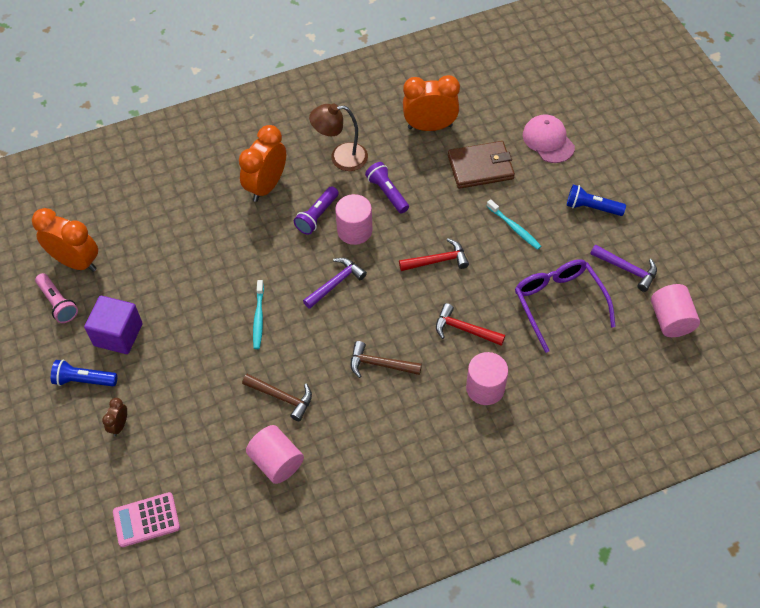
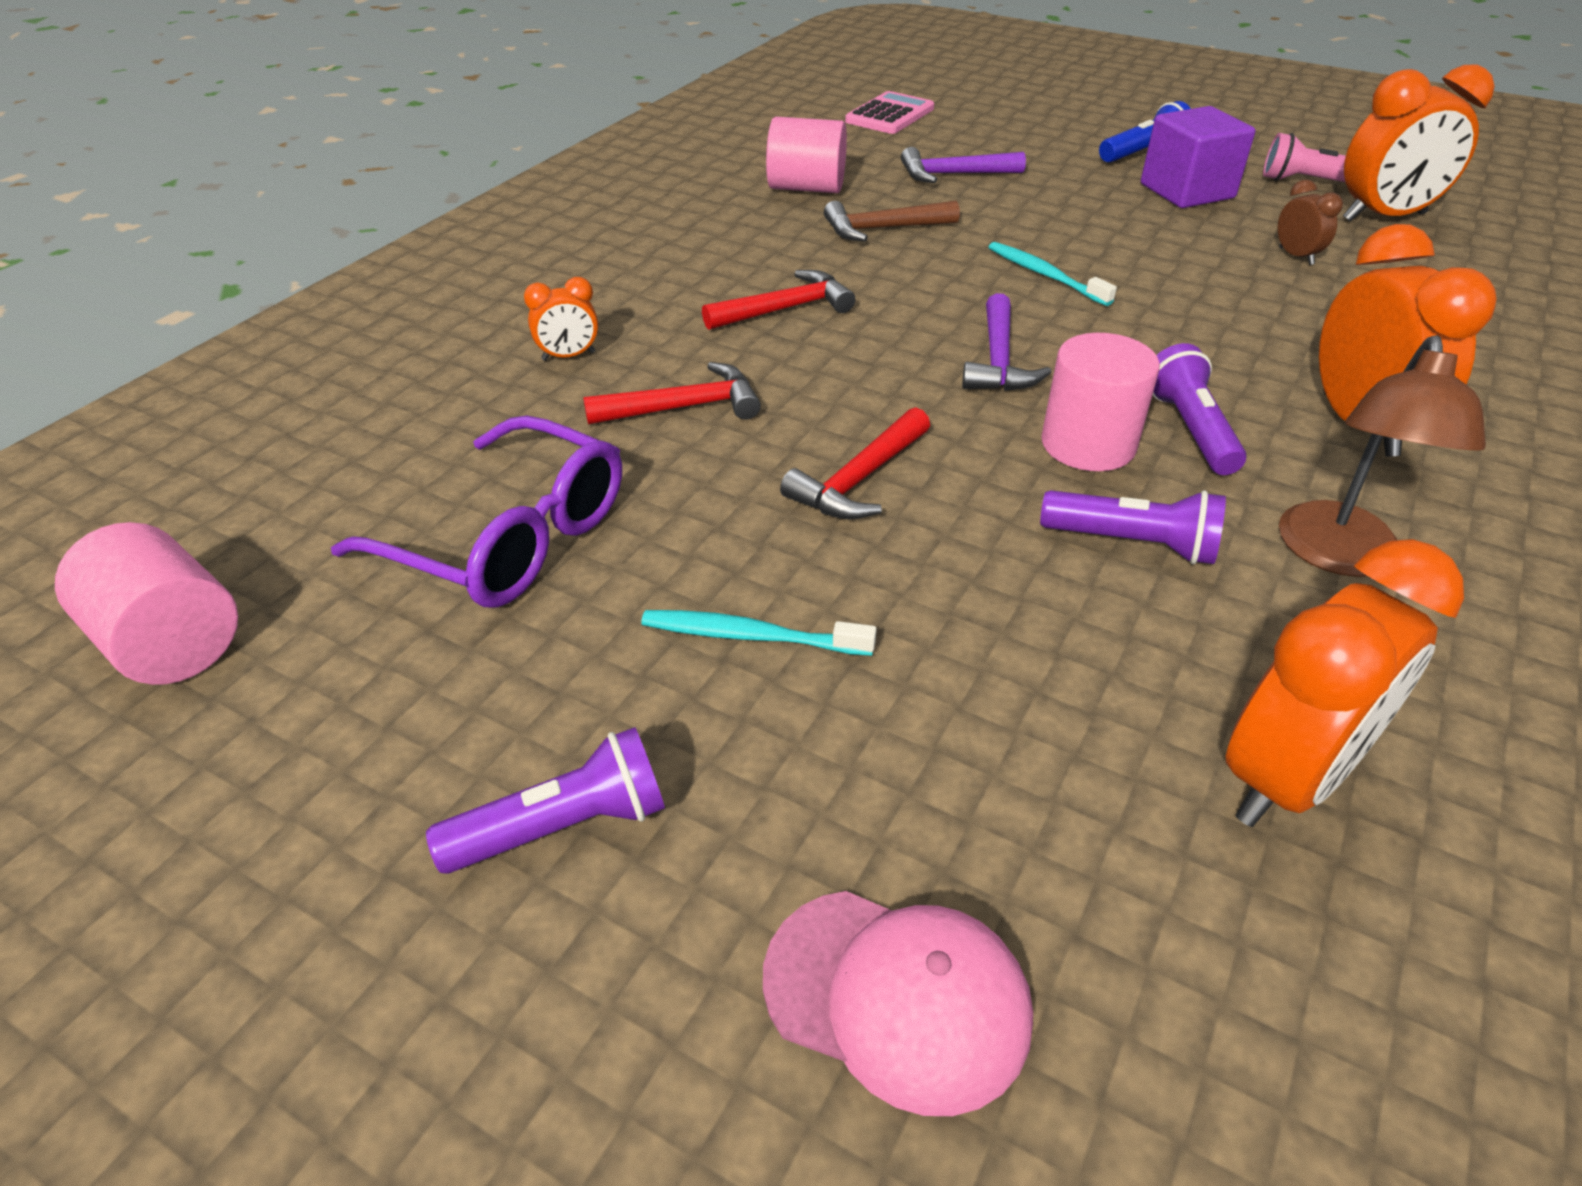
camera: 140 degrees right, 15 degrees down
brown clock [102,398,127,436] -> brown clock moved to [1278,180,1343,265]
brown lamp [309,104,368,171] -> brown lamp turned 150 degrees clockwise [1279,335,1486,577]
brown hammer [351,341,422,378] -> red hammer [702,270,855,330]
brown wallet [448,141,515,189] -> none
pink cylinder [466,352,508,405] -> orange clock [524,277,598,361]
blue flashlight [566,184,626,216] -> purple flashlight [426,727,665,874]
purple hammer [590,245,657,292] -> purple hammer moved to [901,147,1026,183]

